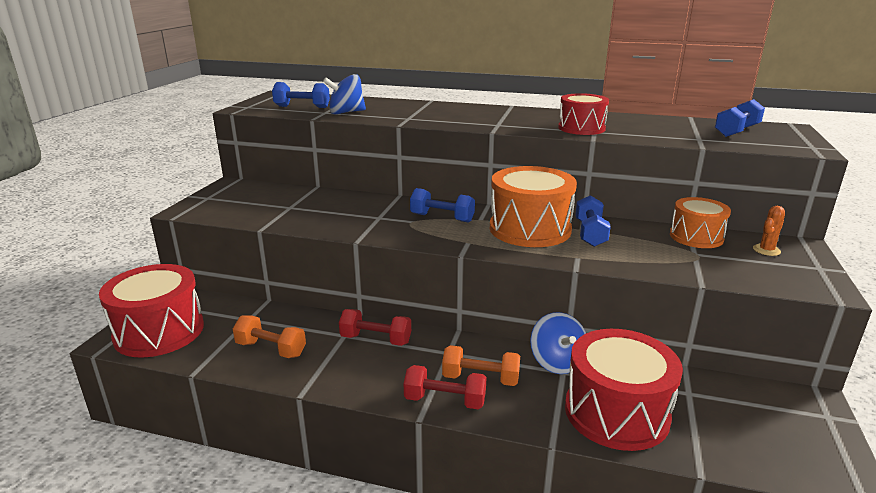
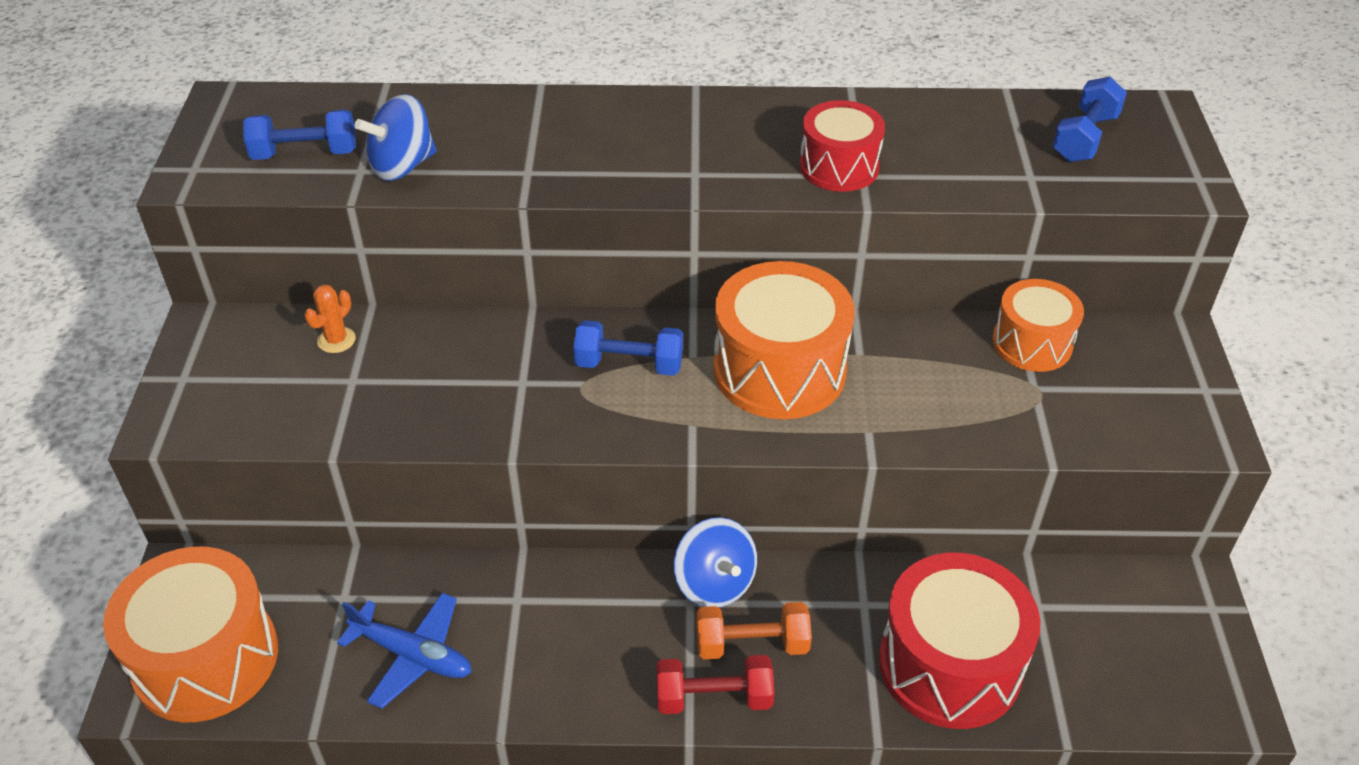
camera: 15 degrees left, 20 degrees up
red drum [99,264,204,357] -> orange drum [103,547,278,722]
orange dumbbell [233,315,306,358] -> blue plane [337,593,472,709]
red dumbbell [339,309,411,346] -> none
blue spinning top [530,312,586,374] -> blue spinning top moved to [674,517,757,608]
blue dumbbell [575,195,611,247] -> none
orange cactus [753,206,785,256] -> orange cactus moved to [304,284,356,353]

